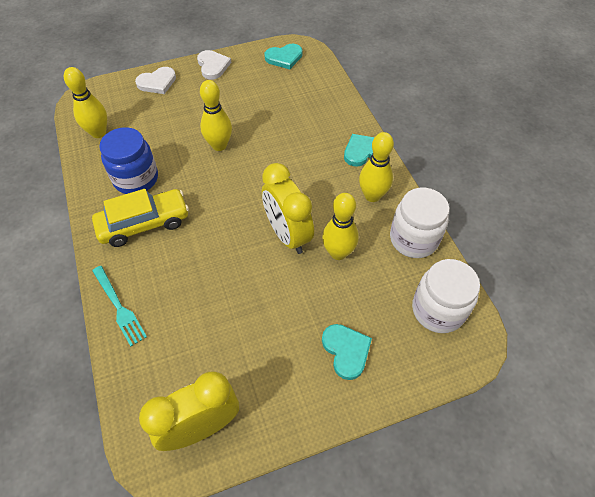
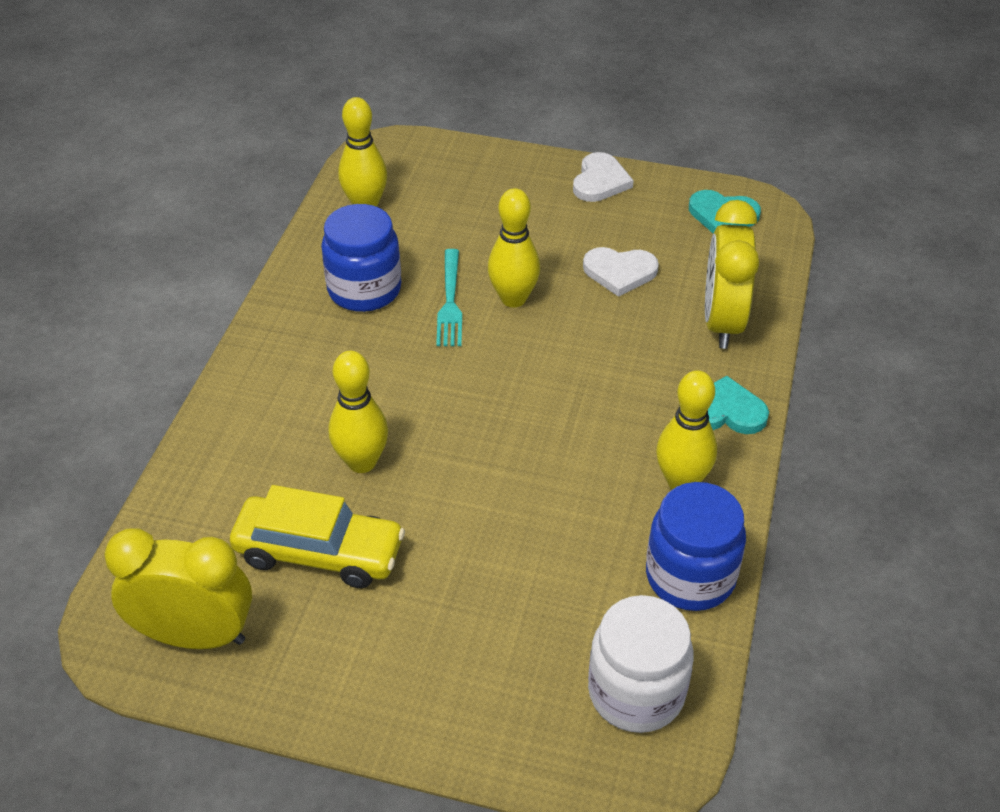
camera: 35 degrees right, 10 degrees down
yellow car [92,189,189,247] -> yellow car moved to [230,485,405,588]
turquoise fork [92,266,147,346] -> turquoise fork moved to [436,249,462,346]
white heart [135,67,176,94] -> white heart moved to [583,247,659,297]
yellow clock [262,163,314,254] -> yellow clock moved to [705,200,759,349]
yellow bowling pin [322,193,359,260] -> yellow bowling pin moved to [329,351,388,473]
turquoise heart [322,324,372,380] -> none
white jar [390,188,449,258] -> blue jar [646,482,746,611]

